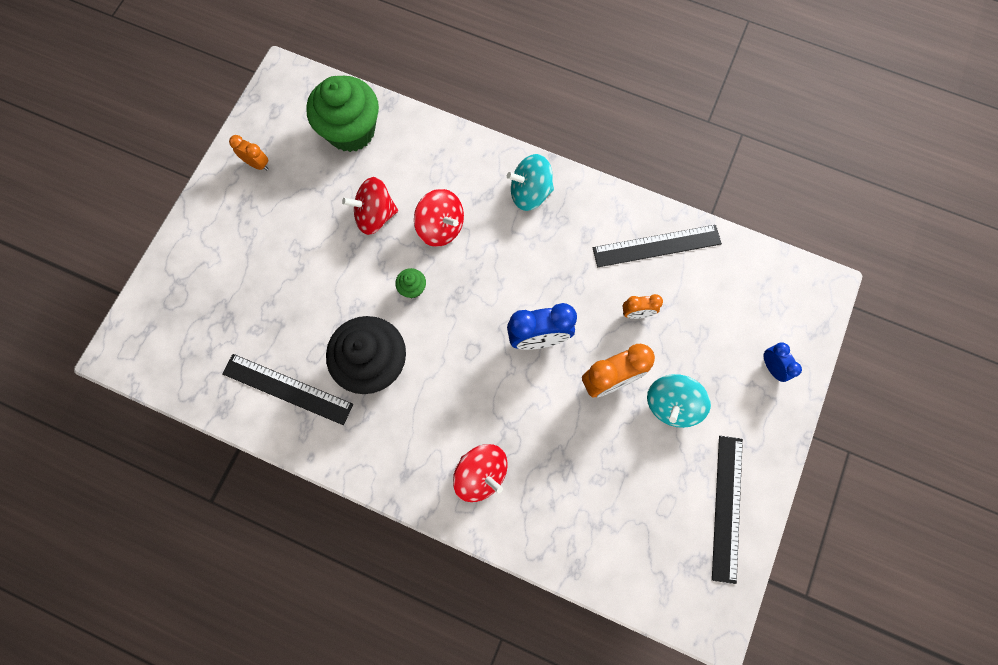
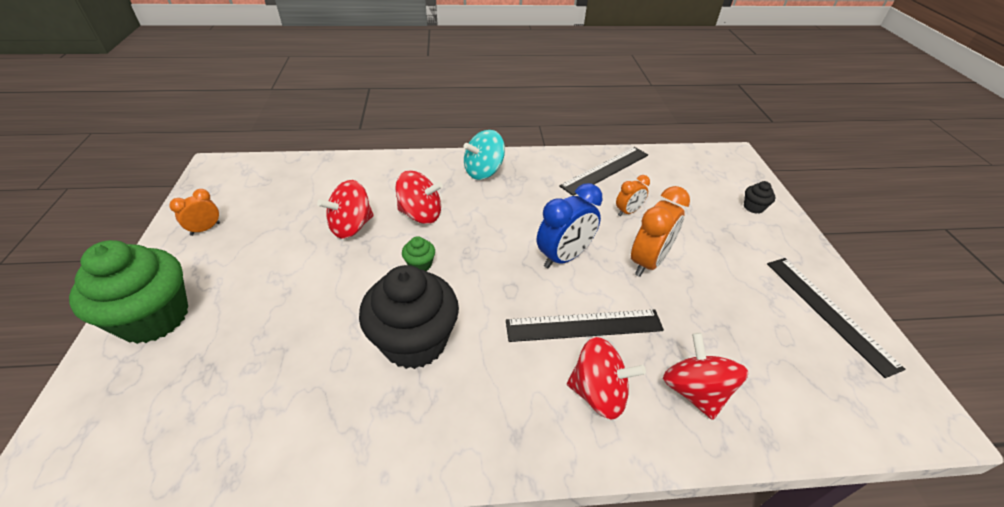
camera: 30 degrees left, 30 degrees down
black ruler [222,354,353,425] -> black ruler moved to [506,310,664,342]
orange clock [229,135,269,170] -> orange clock turned 45 degrees counterclockwise [169,189,220,236]
green cupcake [306,76,379,152] -> green cupcake moved to [69,240,188,344]
turquoise spinning top [647,374,711,428] -> none
blue clock [764,342,802,382] -> black cupcake [744,181,776,214]
none -> red spinning top [663,333,749,420]

